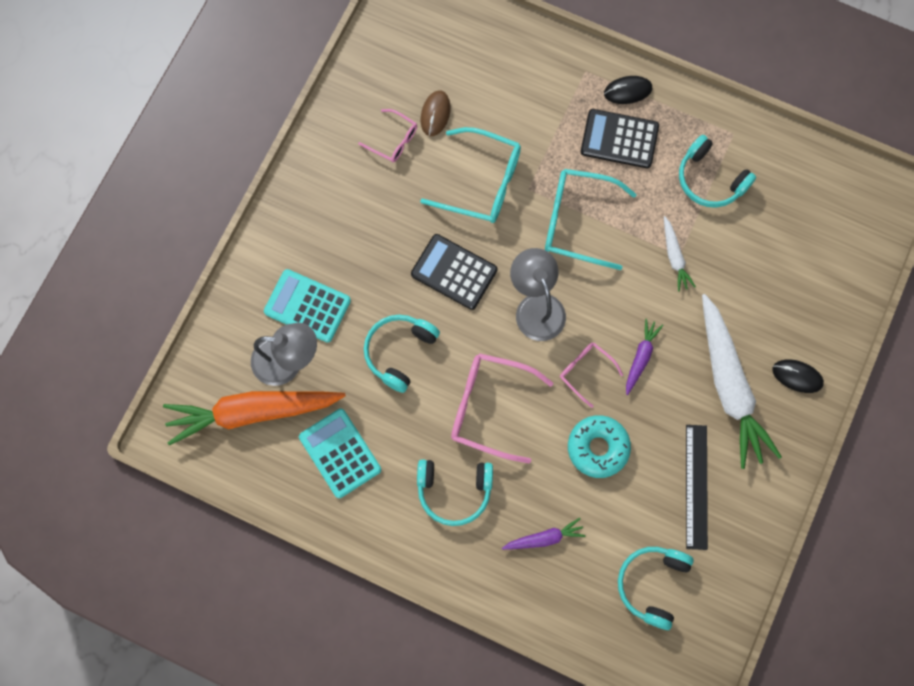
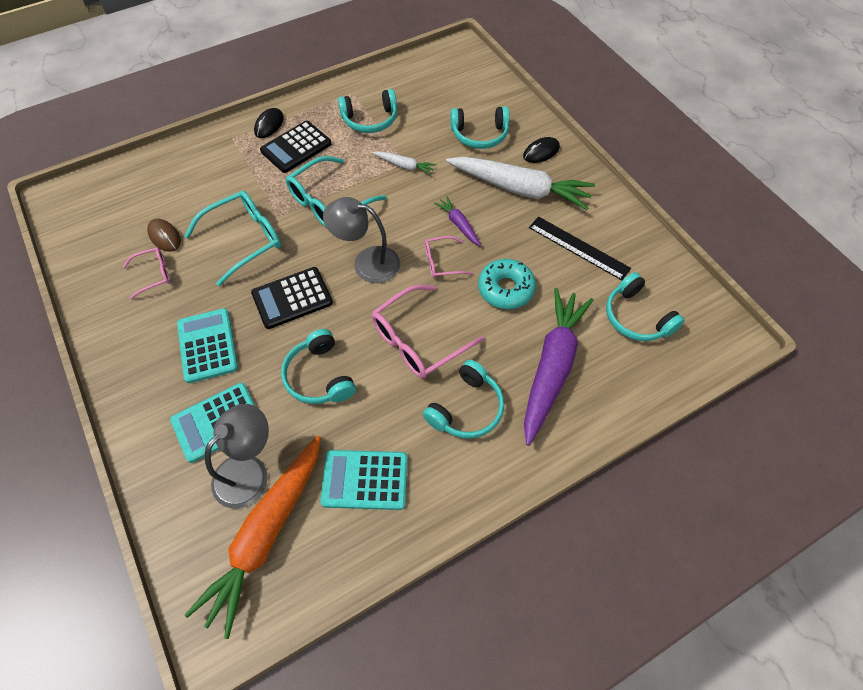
camera: 55 degrees left, 15 degrees down
purple carrot [502,518,586,550] -> purple carrot [524,288,593,446], size x2.19
none -> turquoise calculator [177,308,238,383]
none -> turquoise headphones [450,106,510,149]

